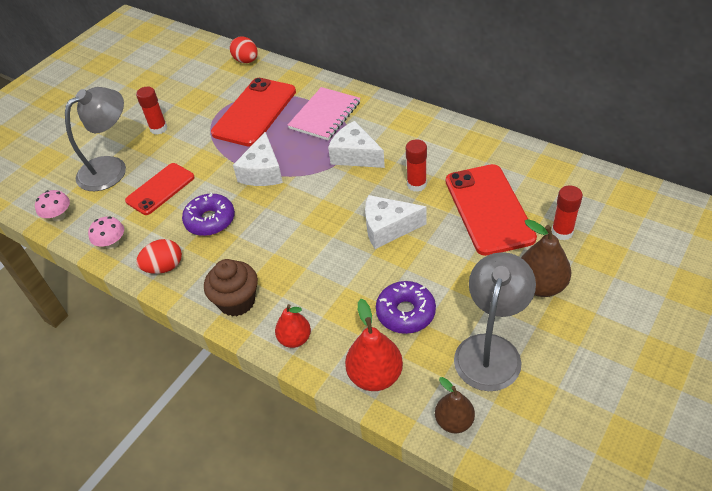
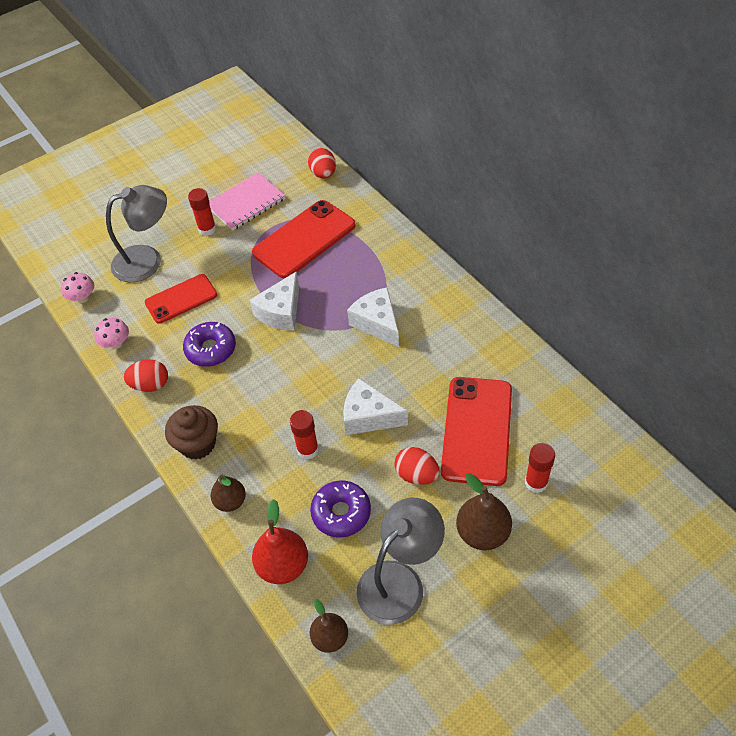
camera: 20 degrees right, 5 degrees up
red pear [275,304,311,348] -> brown pear [211,474,246,512]
pink notebook [288,87,360,140] -> pink notebook moved to [209,173,286,230]
red glue stick [406,139,427,192] -> red glue stick moved to [290,410,319,460]
none -> red egg [394,447,440,485]

